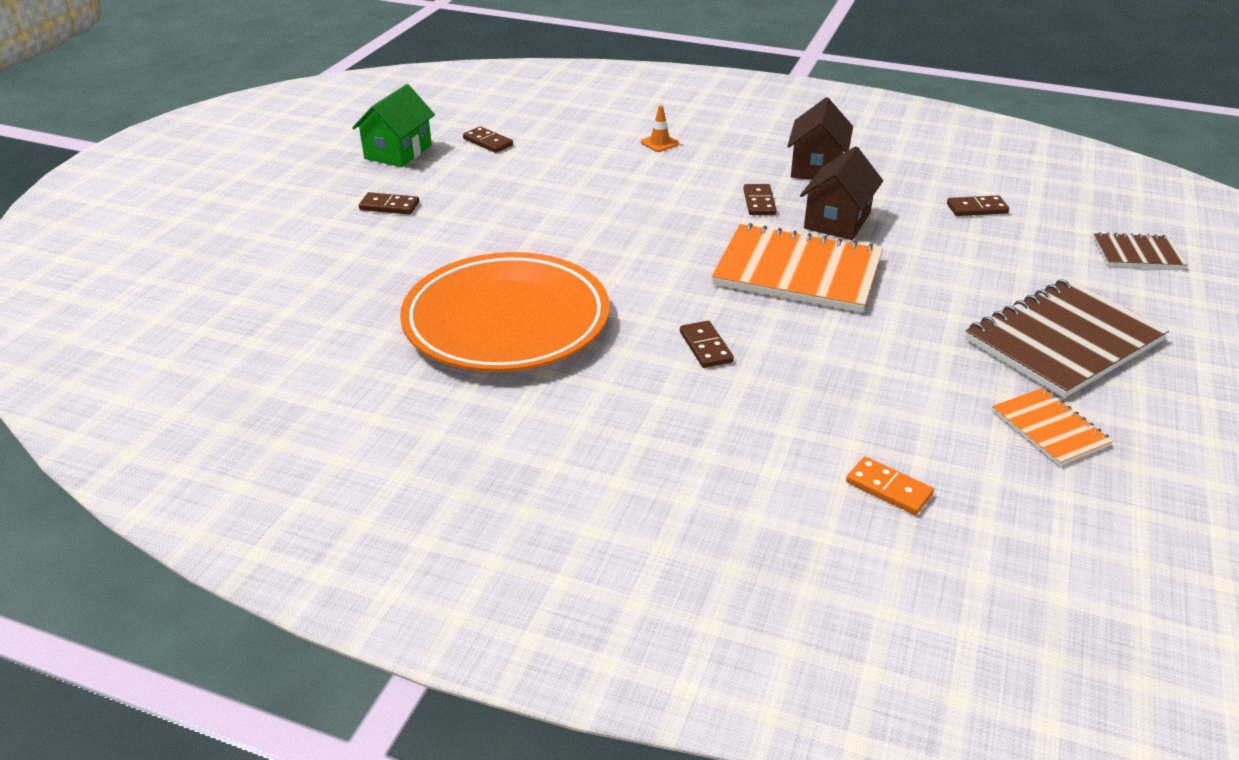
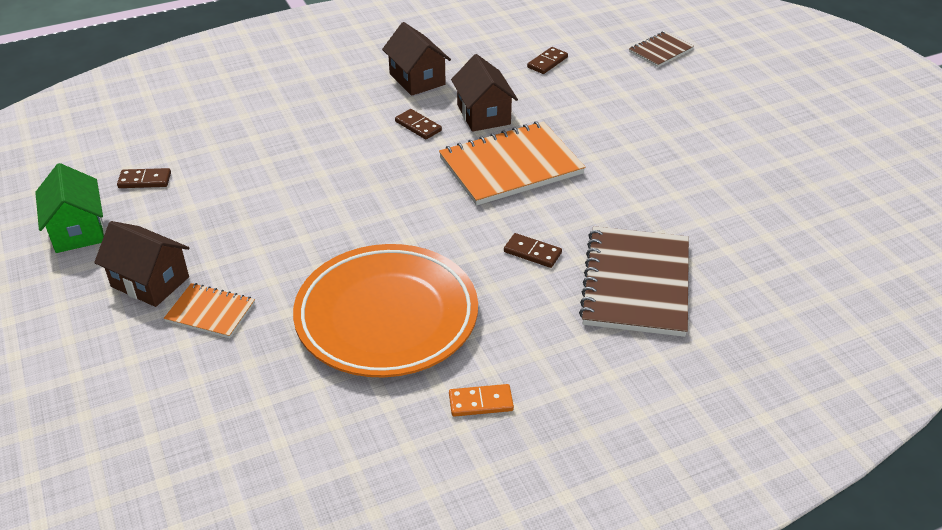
camera: 45 degrees left, 5 degrees up
brown domino [359,192,419,215] -> brown house [94,221,189,307]
orange traffic cone [641,105,680,152] -> none
orange domino [846,457,934,515] -> orange domino moved to [449,384,514,417]
brown notebook [965,279,1169,398] -> brown notebook moved to [579,226,689,337]
orange notebook [992,388,1113,466] -> orange notebook moved to [164,283,255,338]

